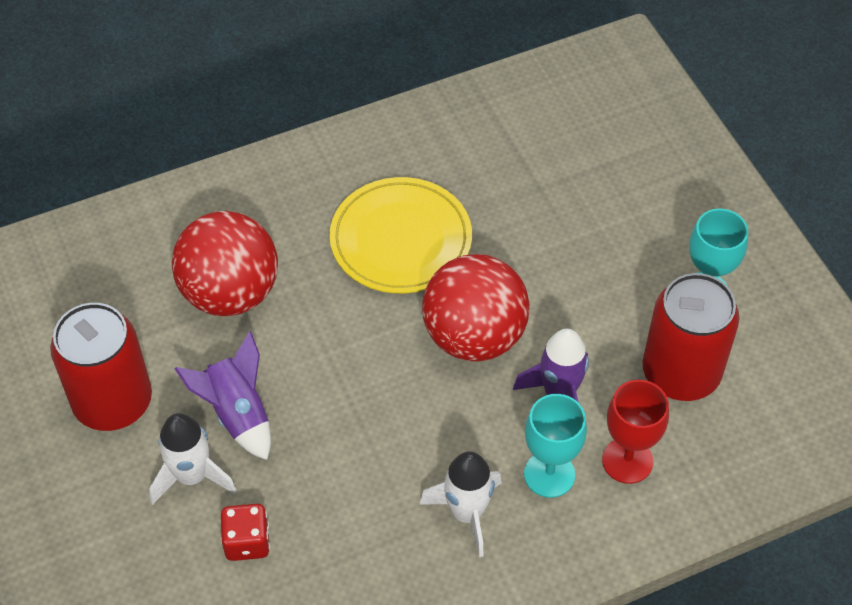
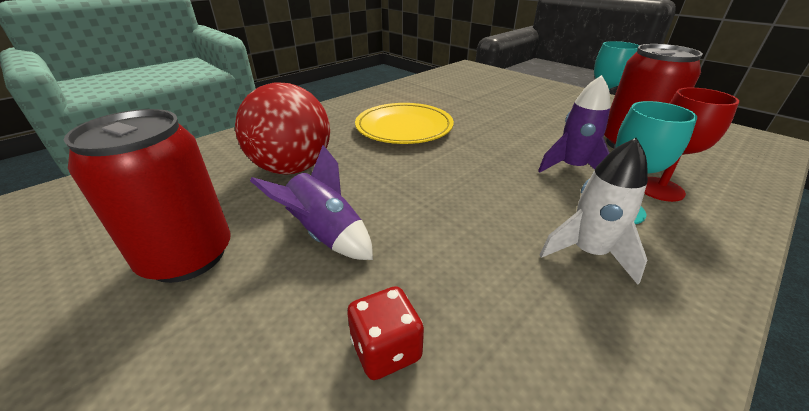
camera: 20 degrees left, 20 degrees down
white rocket [149,413,237,505] -> none
red ball [422,254,530,361] -> none

